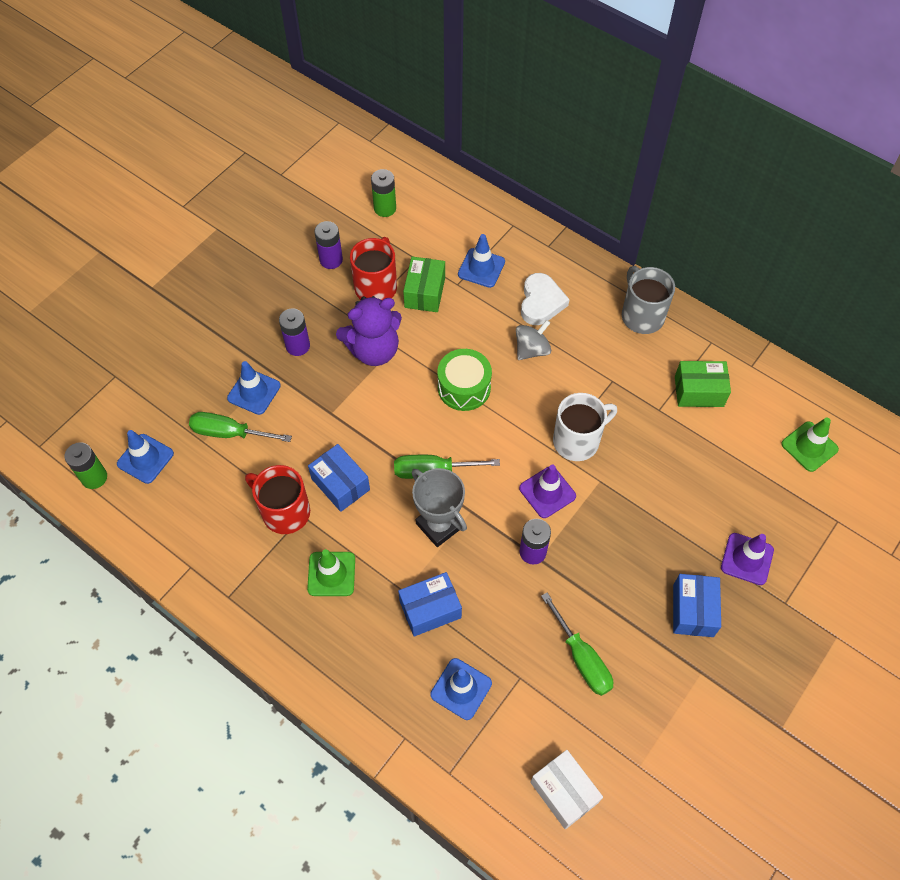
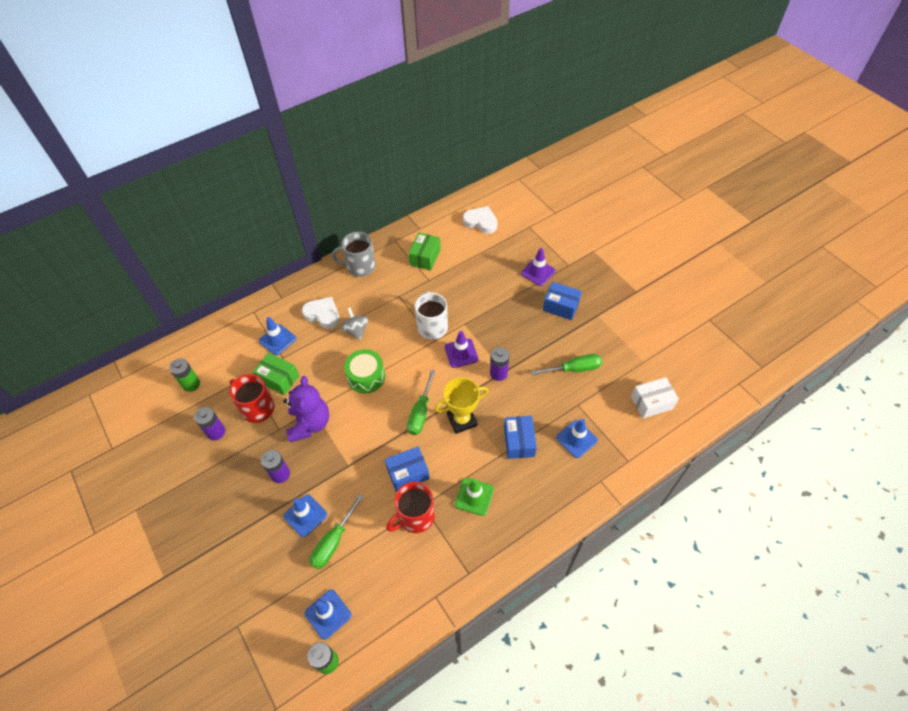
camera: 70 degrees left, 5 degrees down
grey trophy [412,468,467,547] -> yellow trophy [435,377,488,434]
green traffic cone [781,418,839,472] -> white heart [463,206,498,234]

